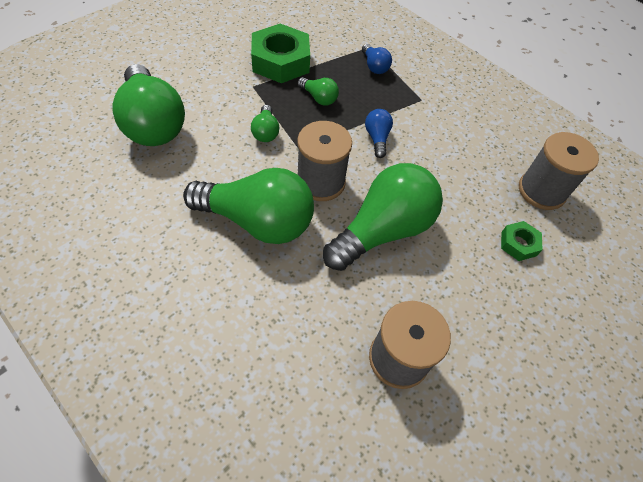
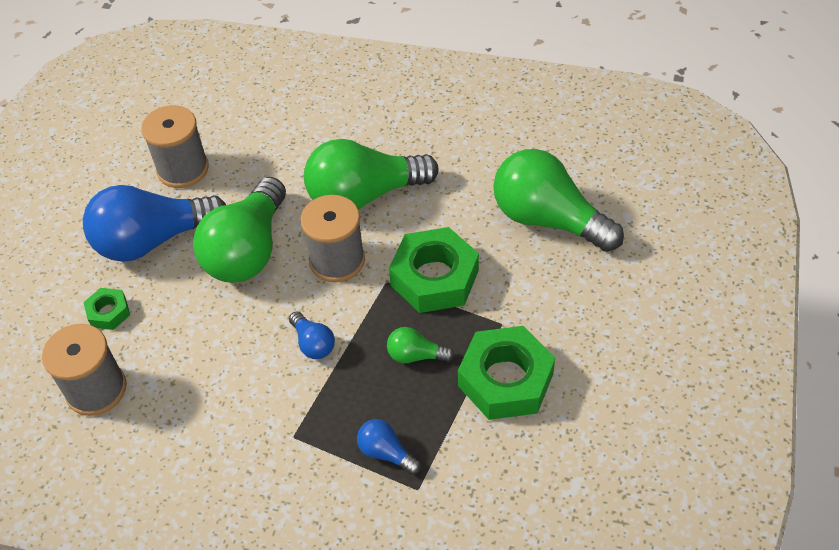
camera: 155 degrees right, 5 degrees down
green light bulb [251,105,279,142] -> green nut [389,227,479,313]
none -> blue light bulb [83,185,226,262]

